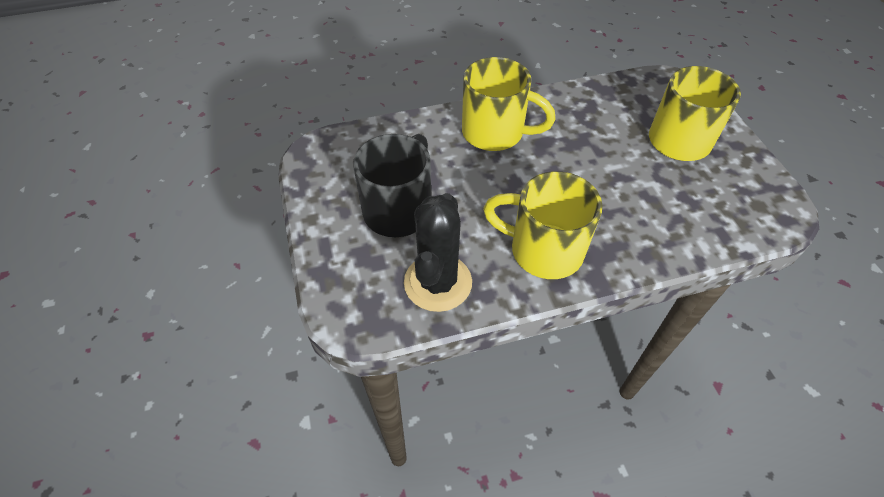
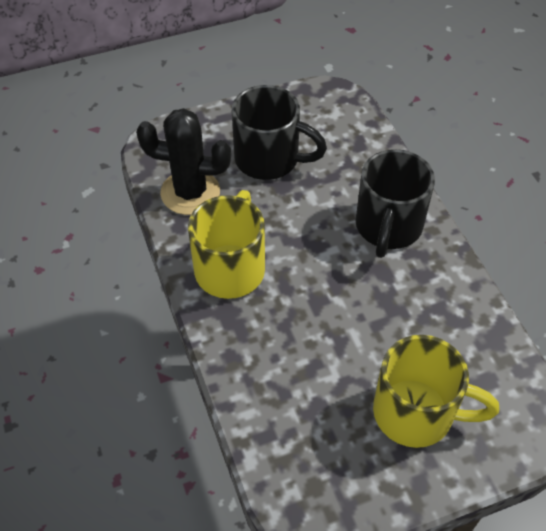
camera: 85 degrees right, 0 degrees up
yellow mug [462,57,556,151] -> black mug [355,149,435,258]

